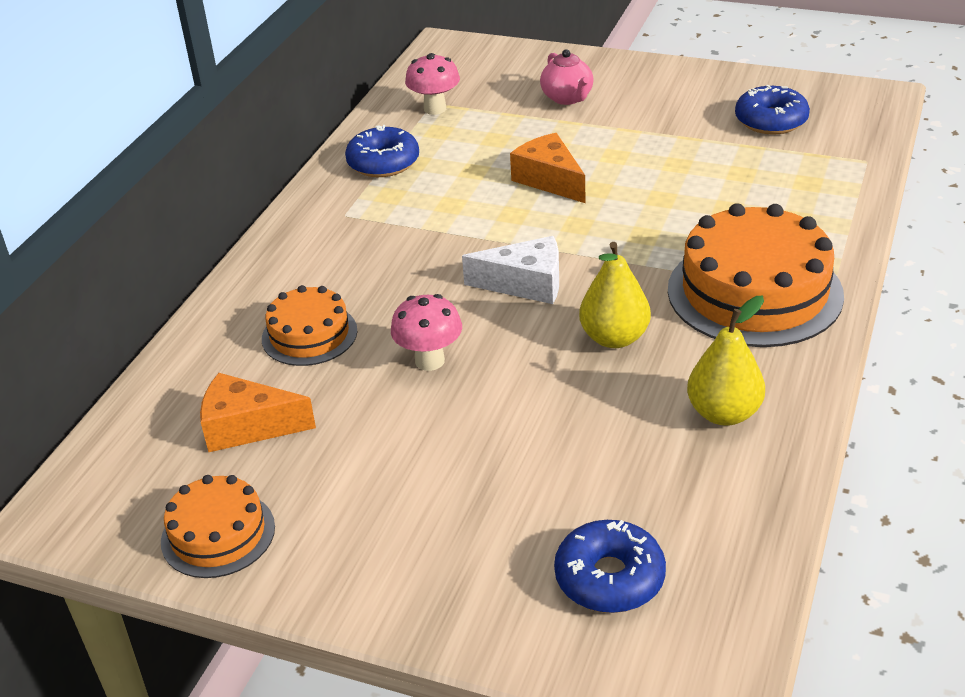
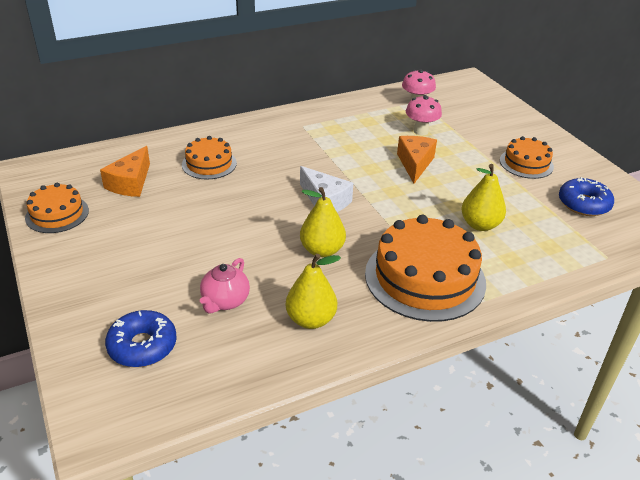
camera: 40 degrees right, 0 degrees up
orange cheese [200,373,316,452] -> orange cheese turned 120 degrees counterclockwise [100,146,150,197]
blue donut [345,125,419,177] -> none
pink mushroom [391,294,462,371] -> pink mushroom moved to [406,95,442,135]
pink teapot [540,49,594,105] -> pink teapot moved to [200,258,250,314]
none -> yellow pear [462,164,506,231]
none -> orange cake [500,136,554,179]

